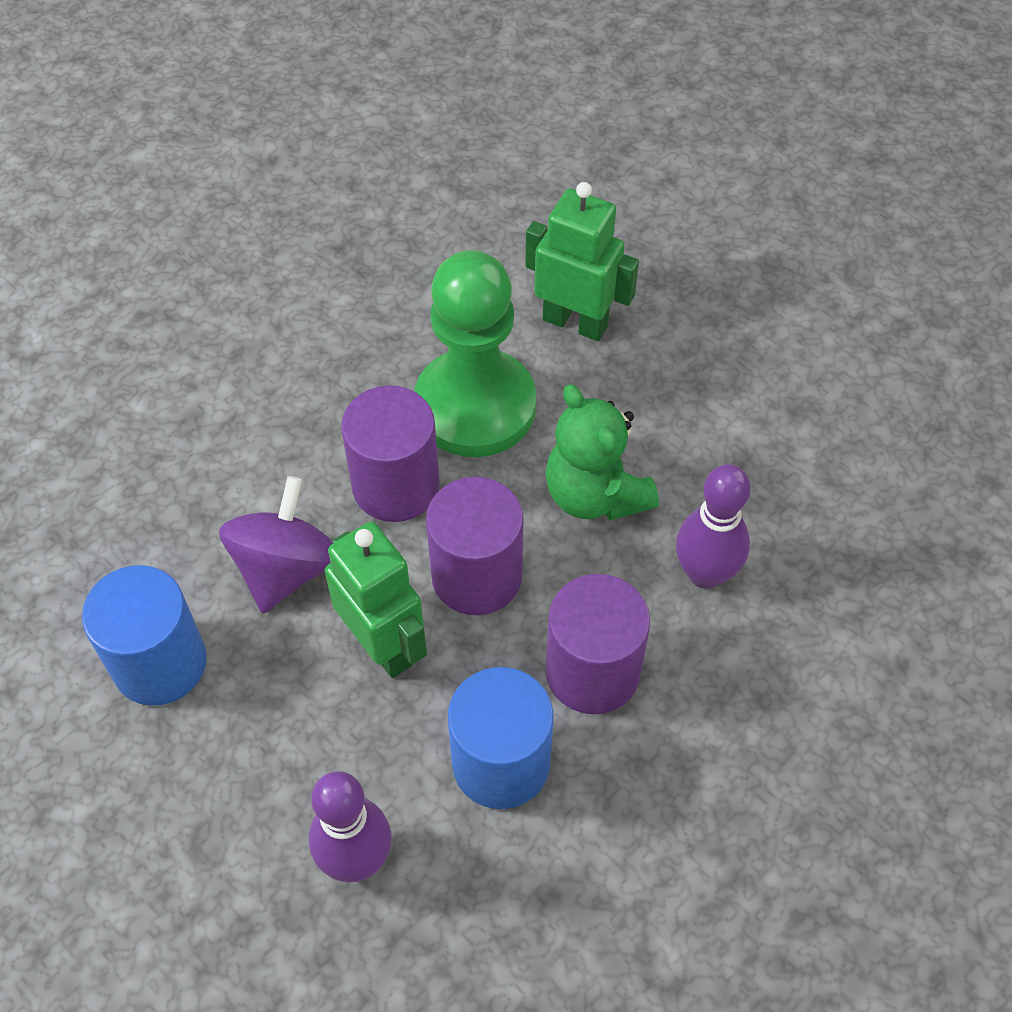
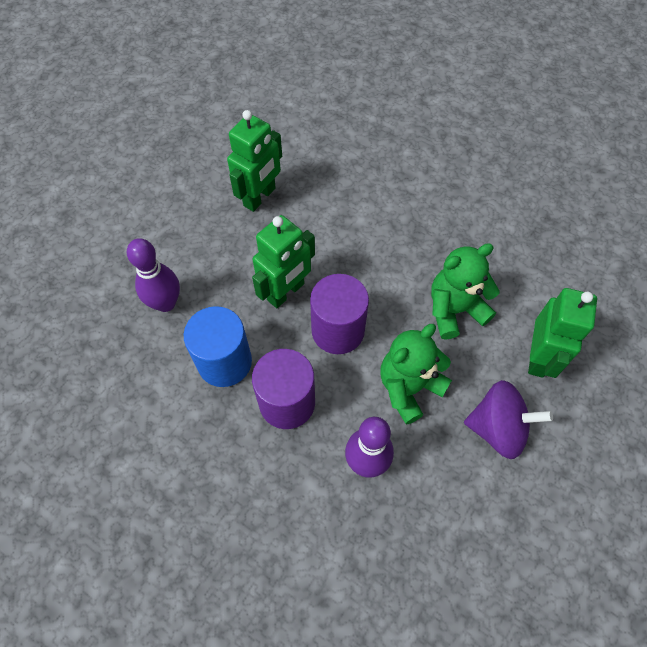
camera: 80 degrees right, 5 degrees up
blue cylinder [82,565,207,706] -> green robot [227,110,282,212]
purple spinning top [219,476,333,613] -> purple spinning top moved to [464,380,553,459]
purple cylinder [341,386,440,522] -> none
green pawn [414,250,536,457] -> green teddy bear [431,243,500,340]

